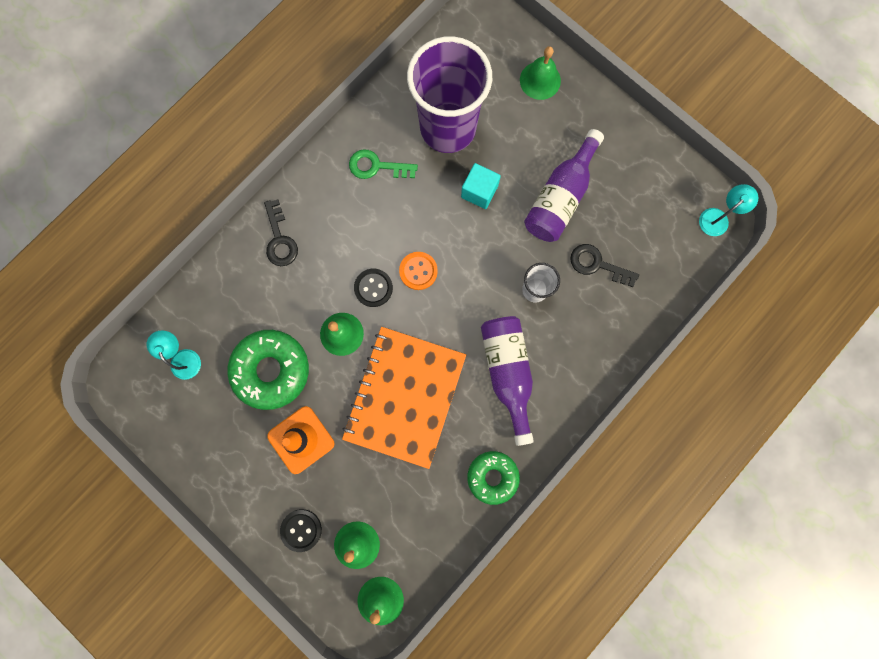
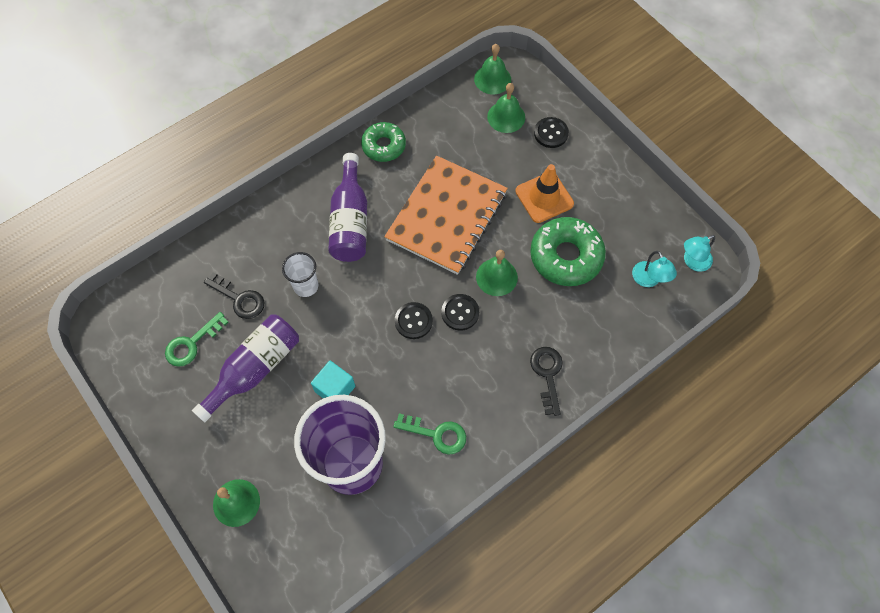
camera: 170 degrees left, 15 degrees down
orange button [399,252,438,290] -> black button [395,302,433,339]
turquoise lamp [699,184,758,236] -> turquoise lamp moved to [684,235,715,272]
none -> green key [165,312,229,367]

